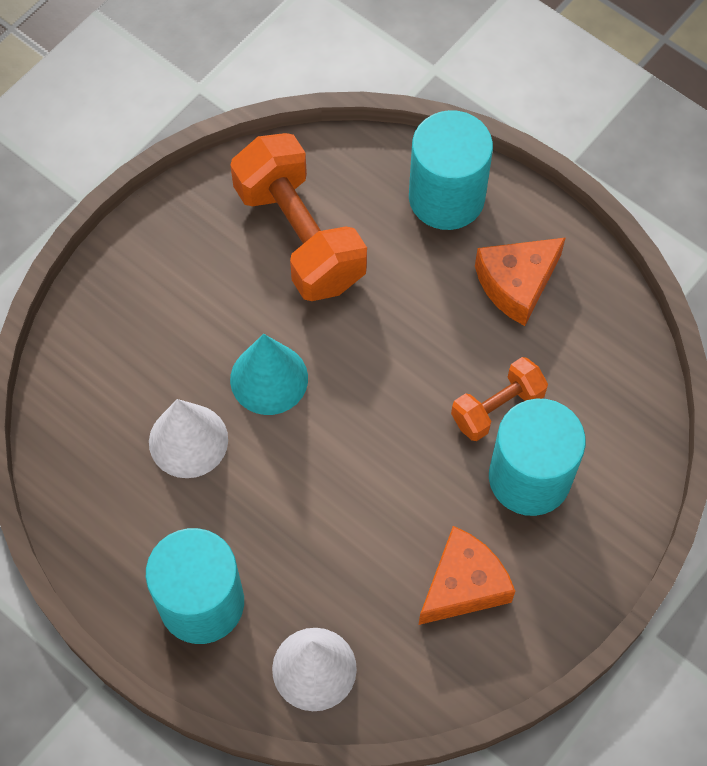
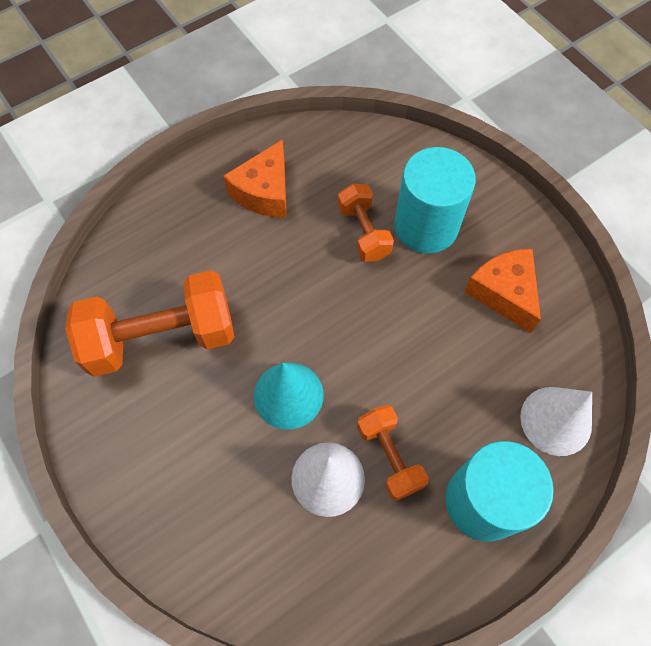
camera: 75 degrees left, 0 degrees up
turquoise cylinder [409,110,493,230] -> none
orange cheese [475,238,565,326] -> orange cheese turned 45 degrees clockwise [223,139,287,218]
none -> orange dumbbell [357,405,429,501]

